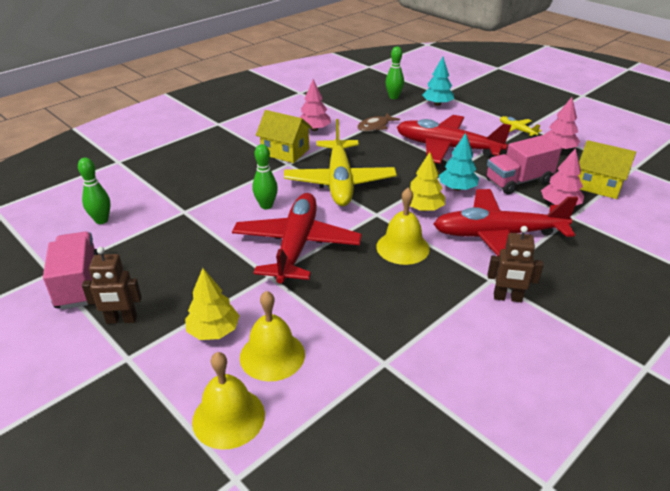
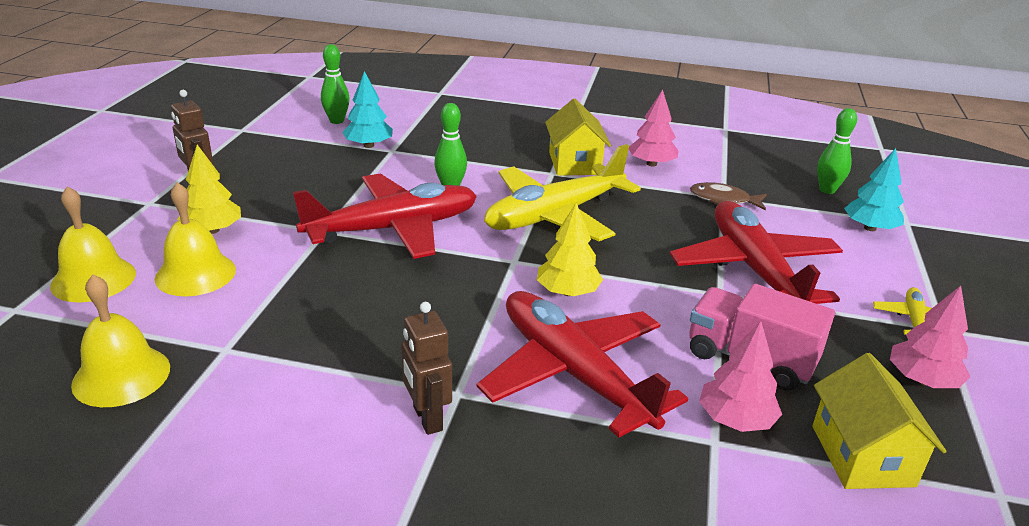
camera: 55 degrees right, 5 degrees down
pink truck [43,232,100,310] -> none
yellow bell [376,188,430,265] -> yellow bell moved to [71,274,170,407]
turquoise tree [439,133,479,191] -> turquoise tree moved to [342,71,393,148]

